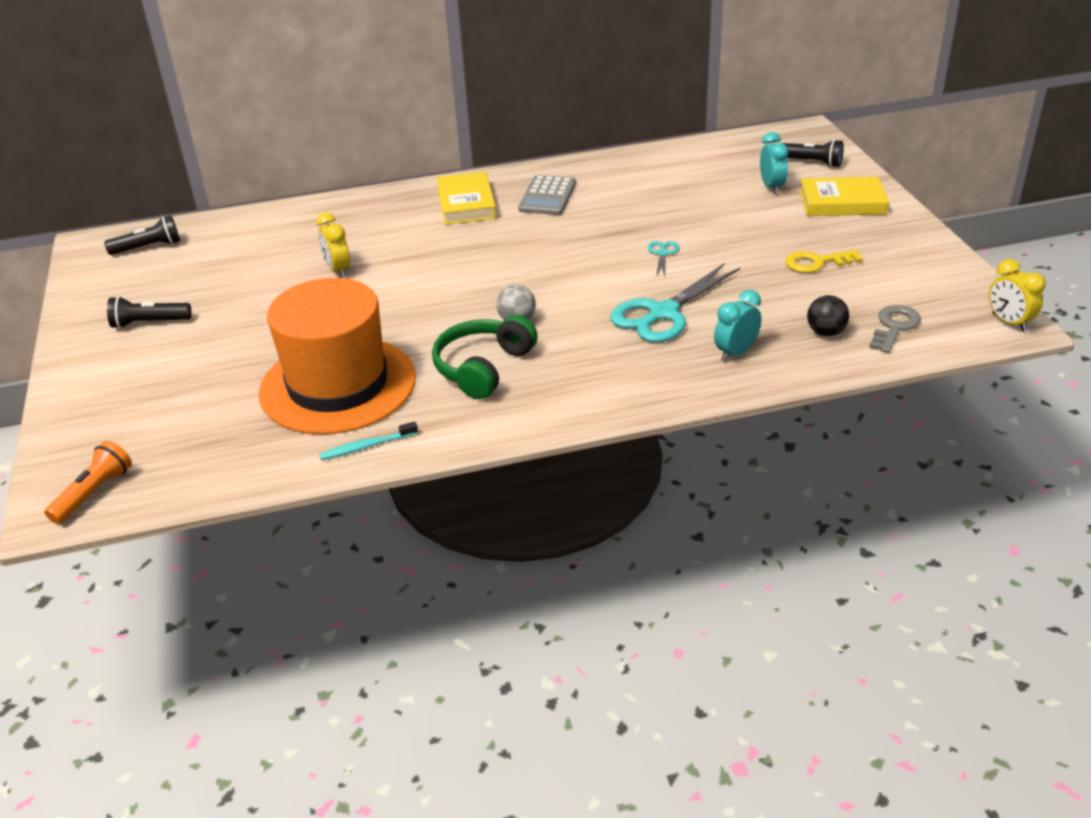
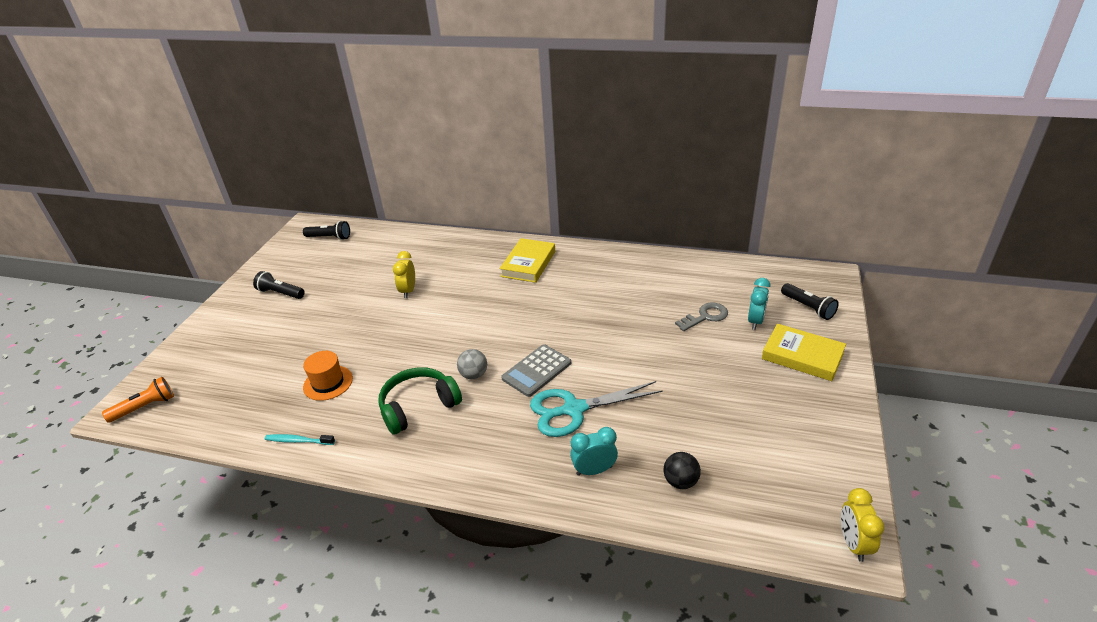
camera: 30 degrees right, 0 degrees up
orange hat [259,278,416,434] -> orange hat [303,351,353,401], size x0.44
grey calculator [518,175,576,215] -> grey calculator moved to [501,344,571,397]
turquoise scissors [648,241,679,277] -> none
yellow key [785,250,863,273] -> none
grey key [869,305,921,353] -> grey key moved to [675,303,728,331]

